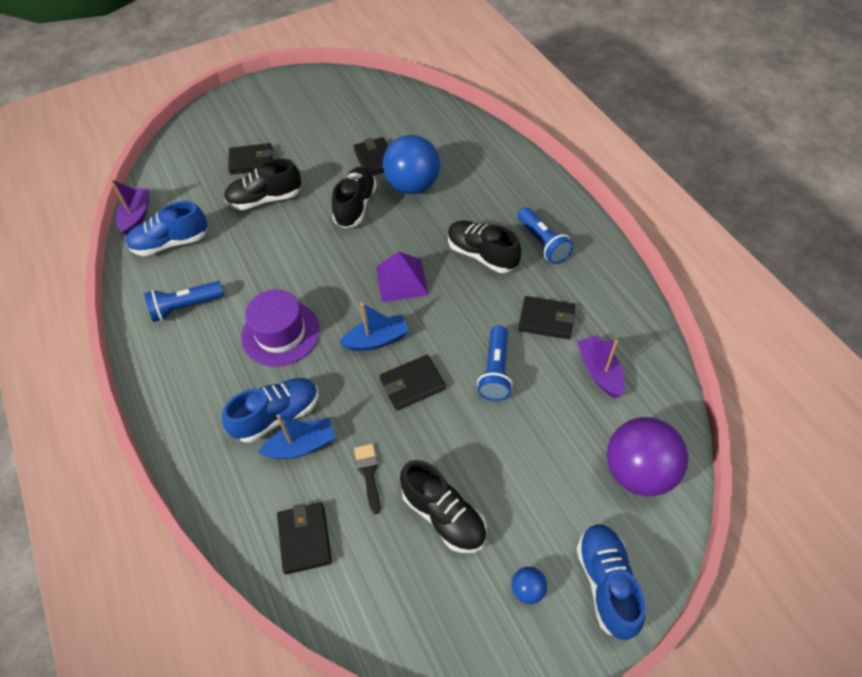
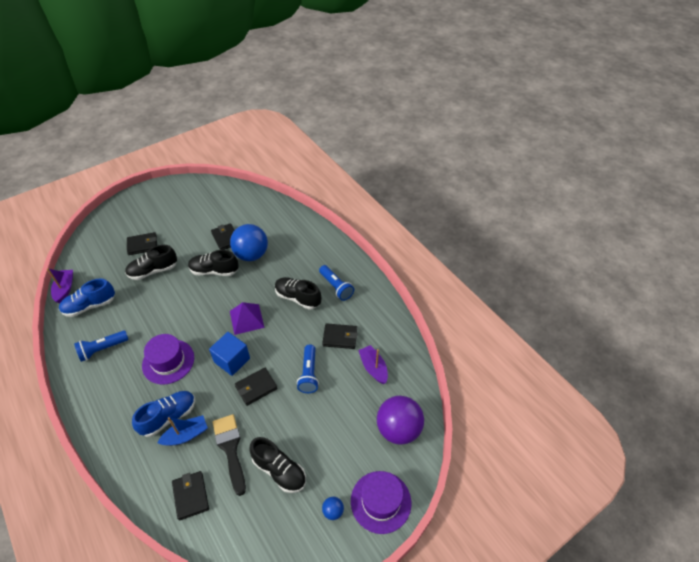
camera: 10 degrees left, 5 degrees down
black shoe [332,167,377,228] -> black shoe turned 90 degrees counterclockwise [188,250,239,276]
blue boat [339,303,409,351] -> blue cube [209,332,250,376]
black brush [354,444,380,514] -> black brush [212,414,246,496], size x1.77
blue shoe [576,524,646,640] -> purple hat [351,471,411,534]

